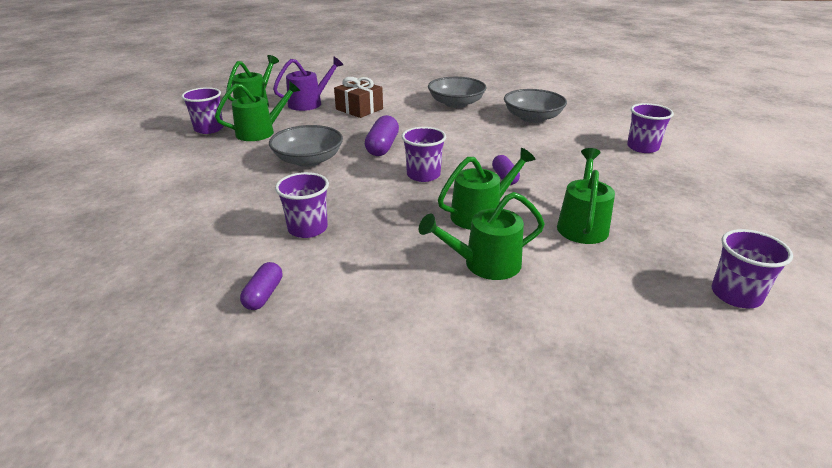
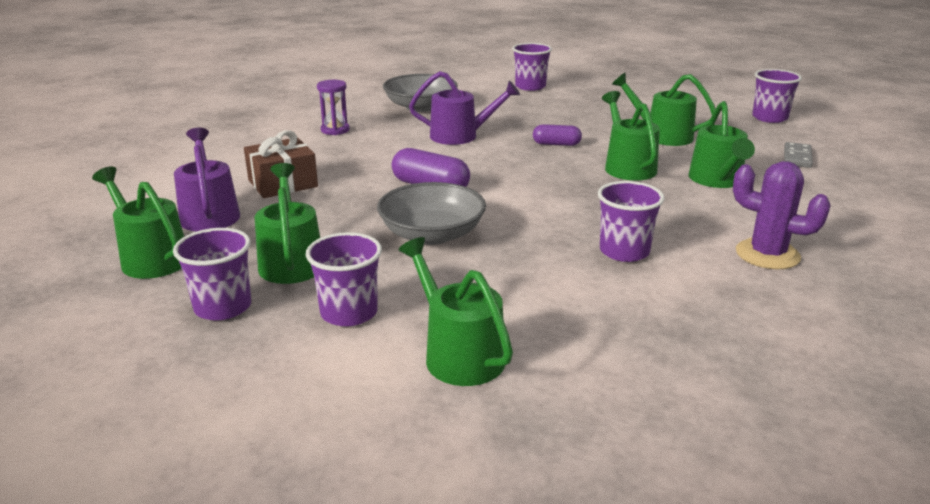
camera: 70 degrees left, 5 degrees down
purple capsule [240,262,282,310] -> none
purple cup [402,127,446,182] -> purple cup moved to [306,232,382,326]
grey bowl [428,77,487,108] -> purple hourglass [317,80,350,135]
none -> green watering can [398,237,513,386]
none -> purple watering can [409,71,520,145]
none -> purple cactus [733,161,831,269]
none -> grey domino [784,142,813,168]

